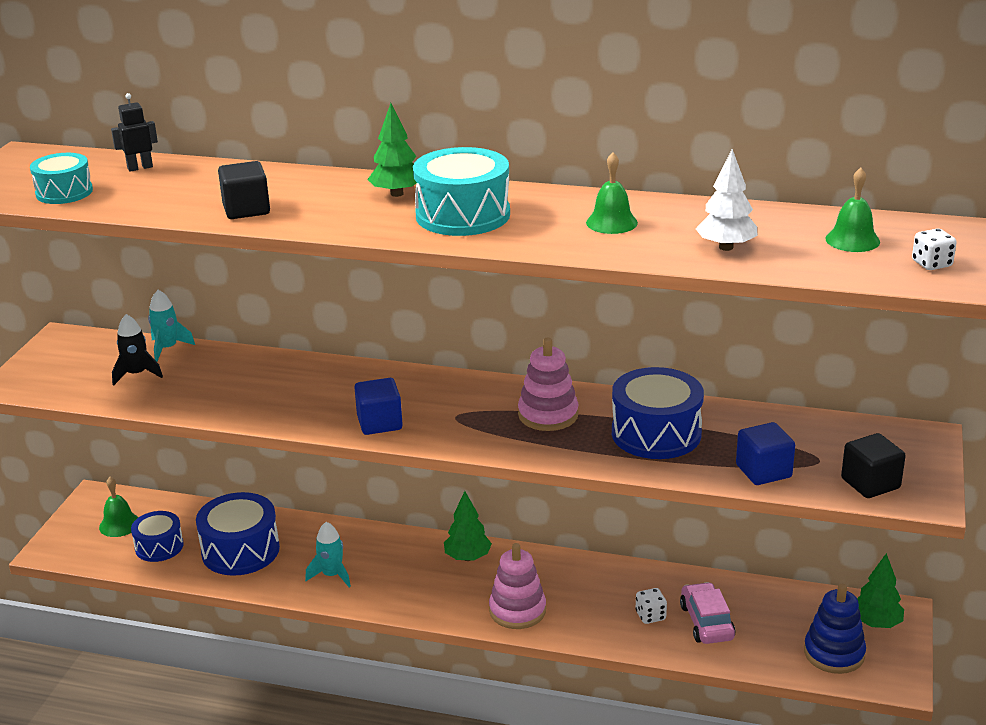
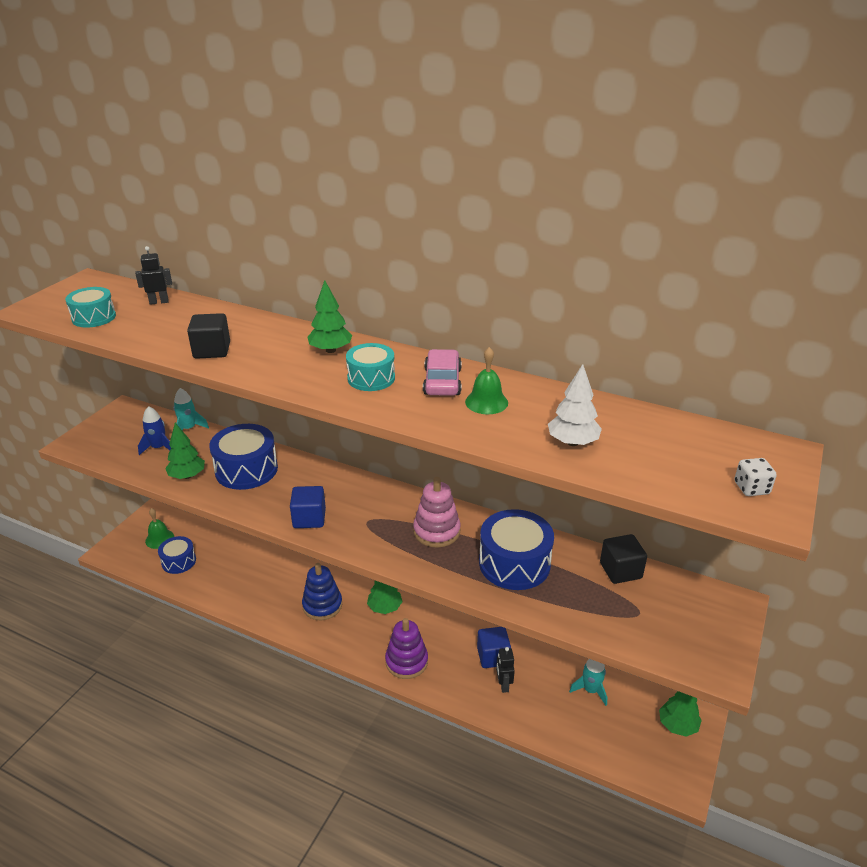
camera: 10 degrees right, 5 degrees up
black rocket [112,314,163,386] -> blue rocket [138,406,171,455]
blue drum [196,492,280,576] -> blue drum moved to [209,424,278,490]
turquoise rocket [305,522,351,587] -> turquoise rocket moved to [569,659,607,706]
turquoise drum [413,147,510,236] -> turquoise drum [346,343,395,391], size x0.62
pink stacking toy [489,543,546,629] -> purple stacking toy [385,618,428,679]
white dice [636,588,667,624] -> black robot [496,647,515,693]
pink car [680,582,736,644] -> pink car moved to [423,349,462,396]
blue cube [736,422,795,485] -> blue cube moved to [477,627,511,668]
blue stacking toy [804,584,866,674] -> blue stacking toy moved to [302,563,342,620]
green bell [826,168,880,252] -> none
black cube [841,433,906,498] -> black cube moved to [600,534,647,584]
none -> green tree [165,423,205,479]

